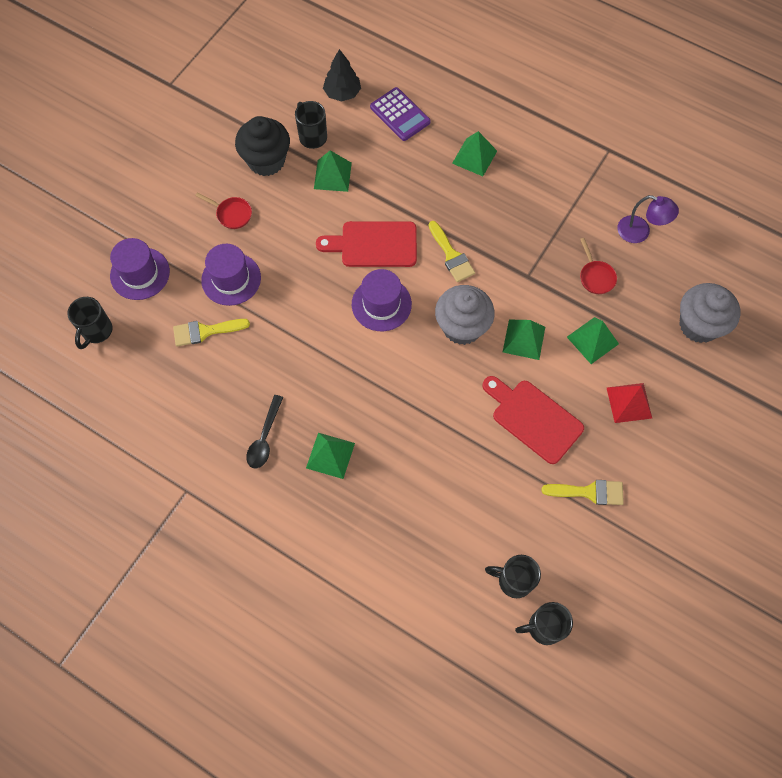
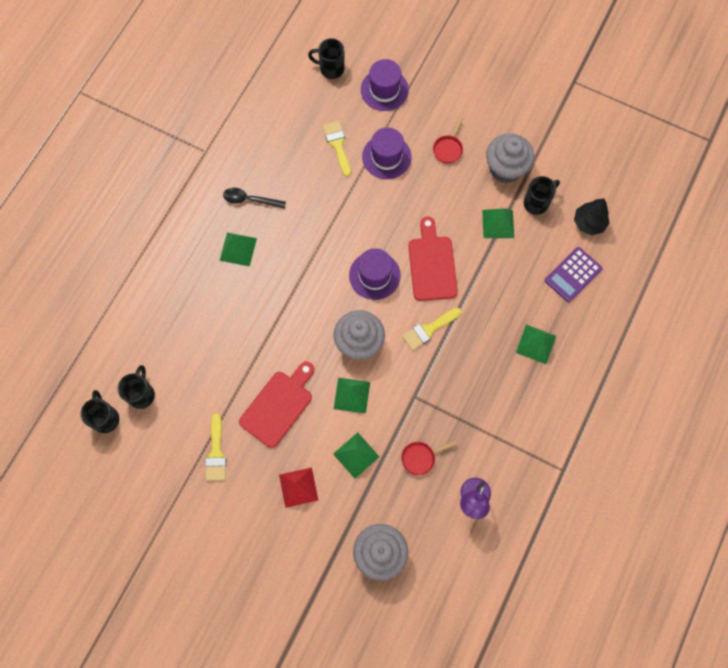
camera: 85 degrees right, 5 degrees up
black cupcake [235,116,290,176] -> grey cupcake [486,133,534,183]

